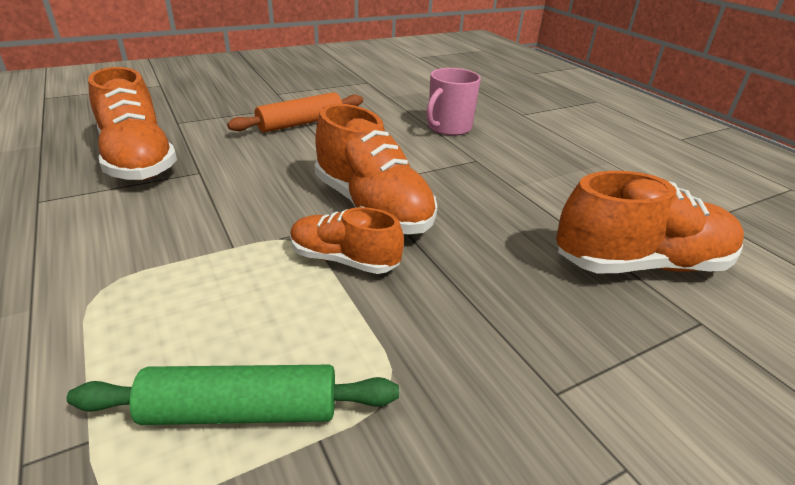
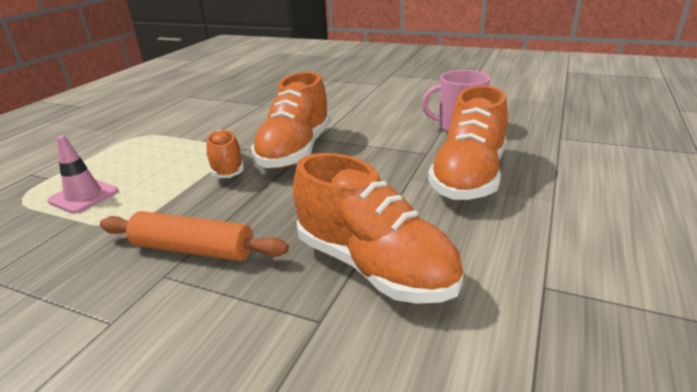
camera: 55 degrees right, 5 degrees down
green rolling pin [67,365,399,425] -> pink traffic cone [47,135,118,214]
orange shoe [88,67,177,180] -> orange shoe moved to [428,85,508,200]
orange rolling pin [227,92,363,133] -> orange rolling pin moved to [100,211,289,261]

